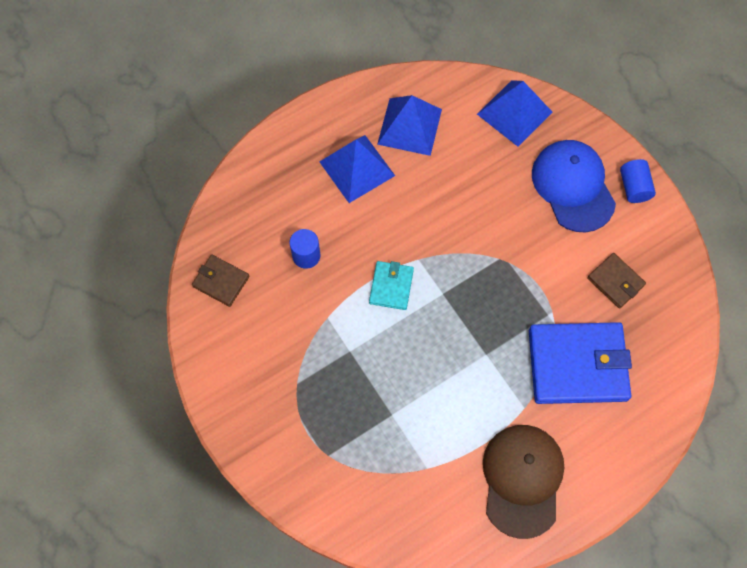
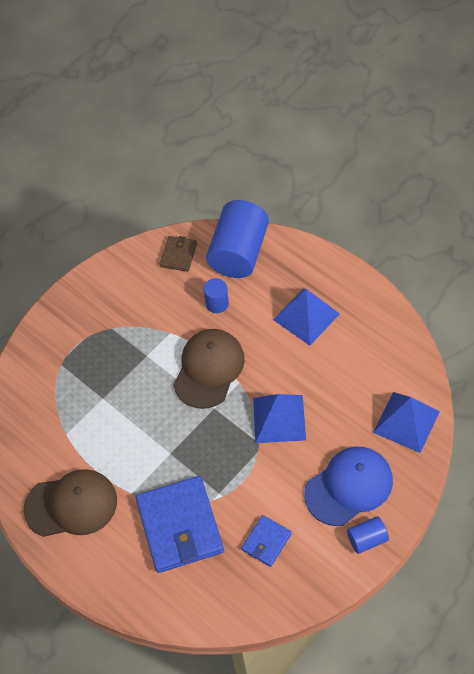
camera: 80 degrees right, 10 degrees down
turquoise wallet [369,261,414,310] -> brown cap [174,329,245,409]
blue pyramid [377,95,442,156] -> blue pyramid moved to [253,394,306,443]
brown wallet [587,253,646,309] -> blue wallet [241,515,292,567]
none -> blue cylinder [206,200,269,278]

